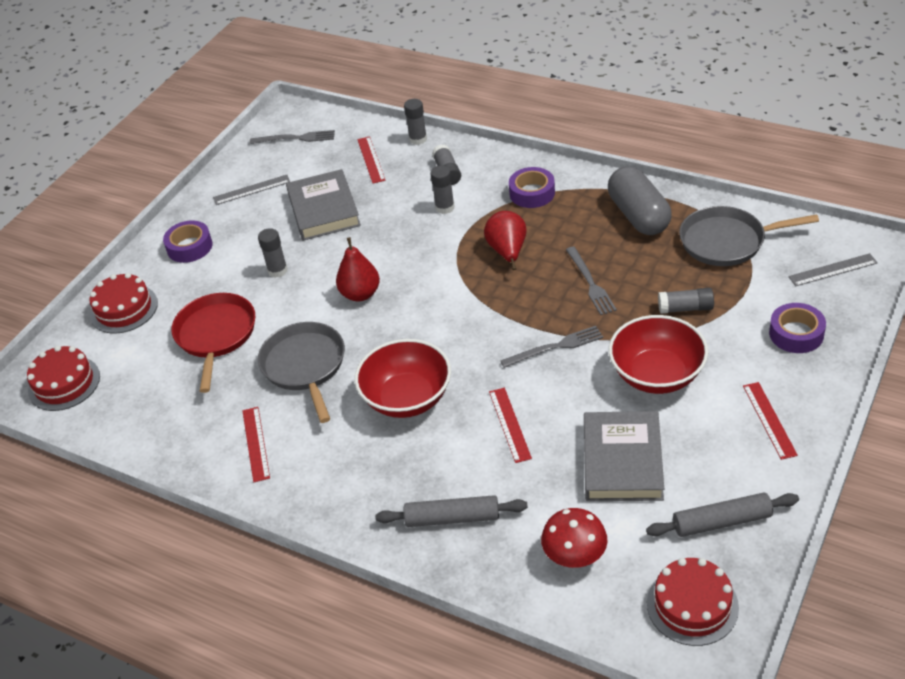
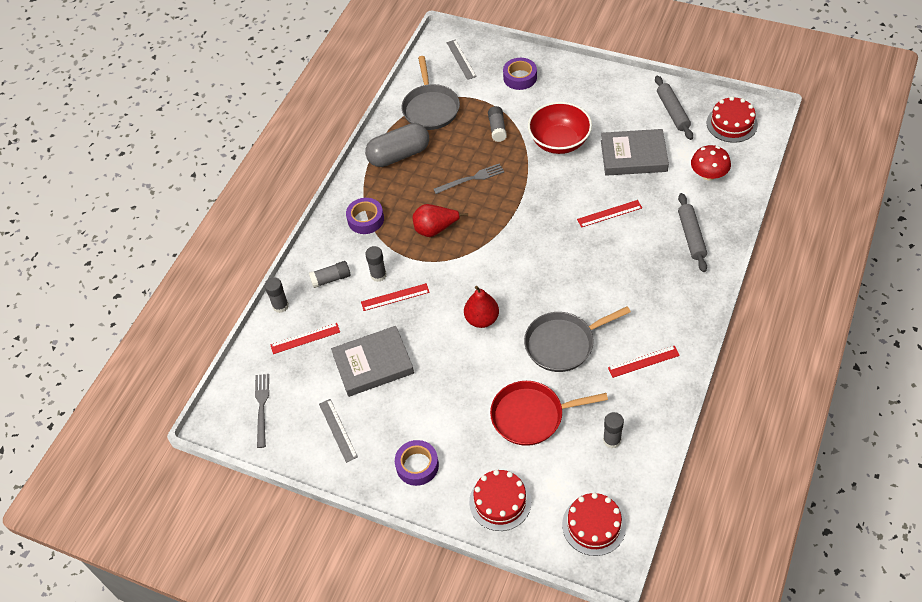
camera: 95 degrees left, 10 degrees up
grey glue stick [258,228,288,278] -> grey glue stick moved to [603,412,624,448]
red bowl [355,339,451,418] -> none
grey fork [501,326,603,368] -> none
red ruler [743,382,798,460] -> red ruler moved to [361,283,430,311]

